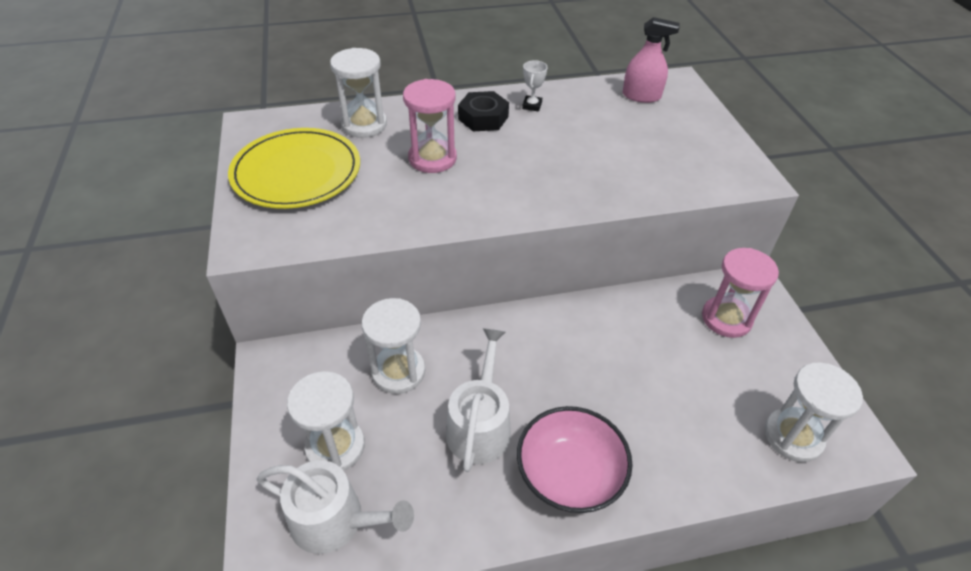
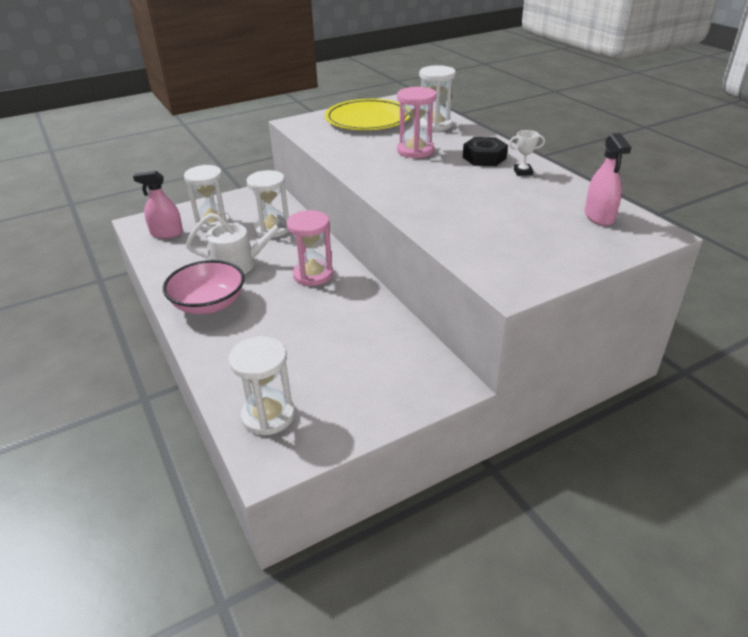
camera: 75 degrees right, 10 degrees down
white watering can [257,460,414,554] -> pink spray bottle [133,171,183,239]
pink hourglass [702,248,779,338] -> pink hourglass moved to [286,210,333,286]

